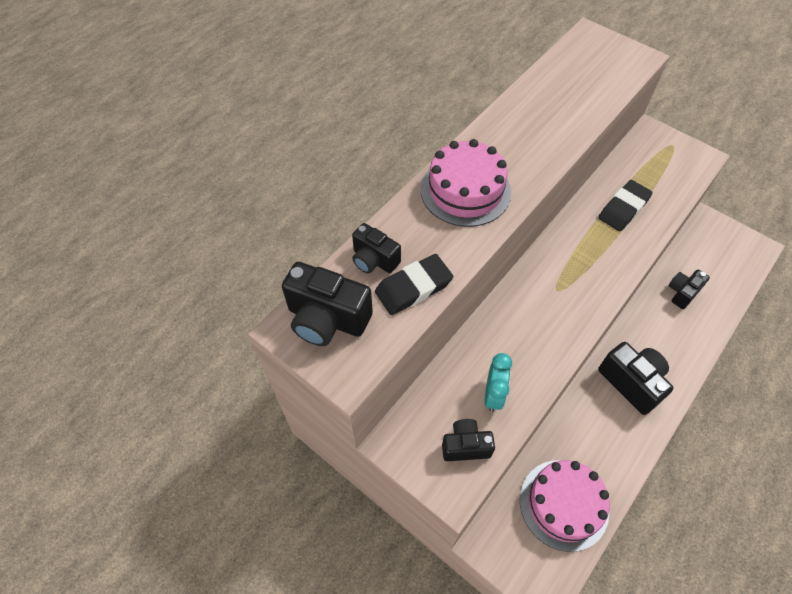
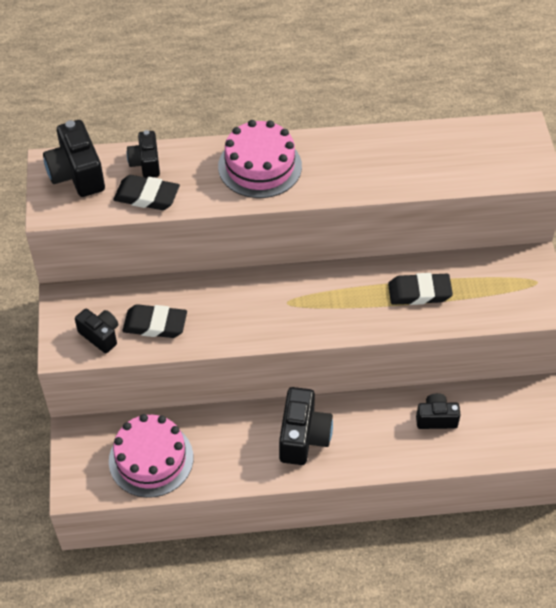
camera: 45 degrees right, 5 degrees down
turquoise clock [485,353,512,412] -> black eraser [122,304,187,338]

